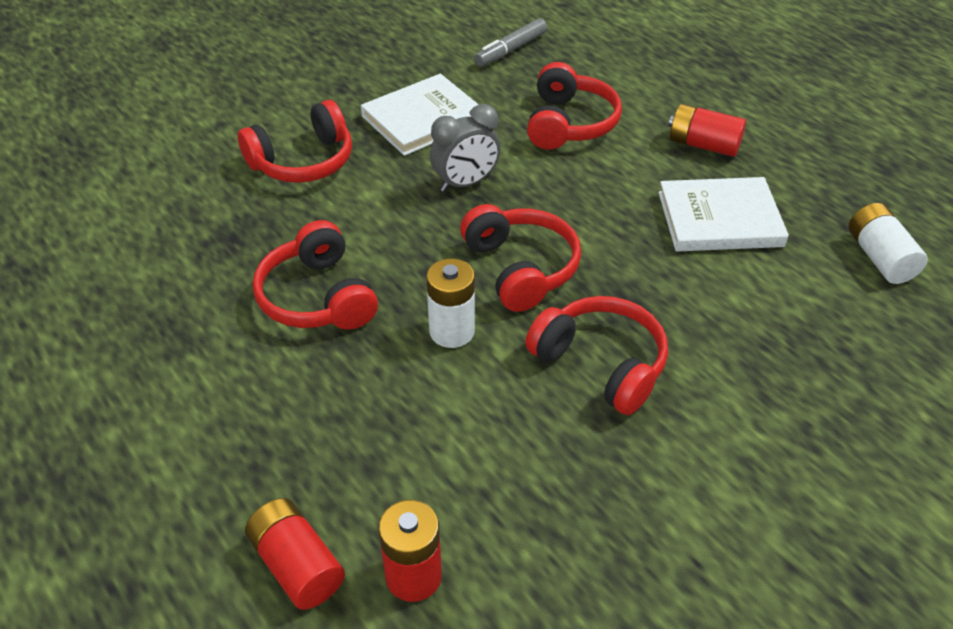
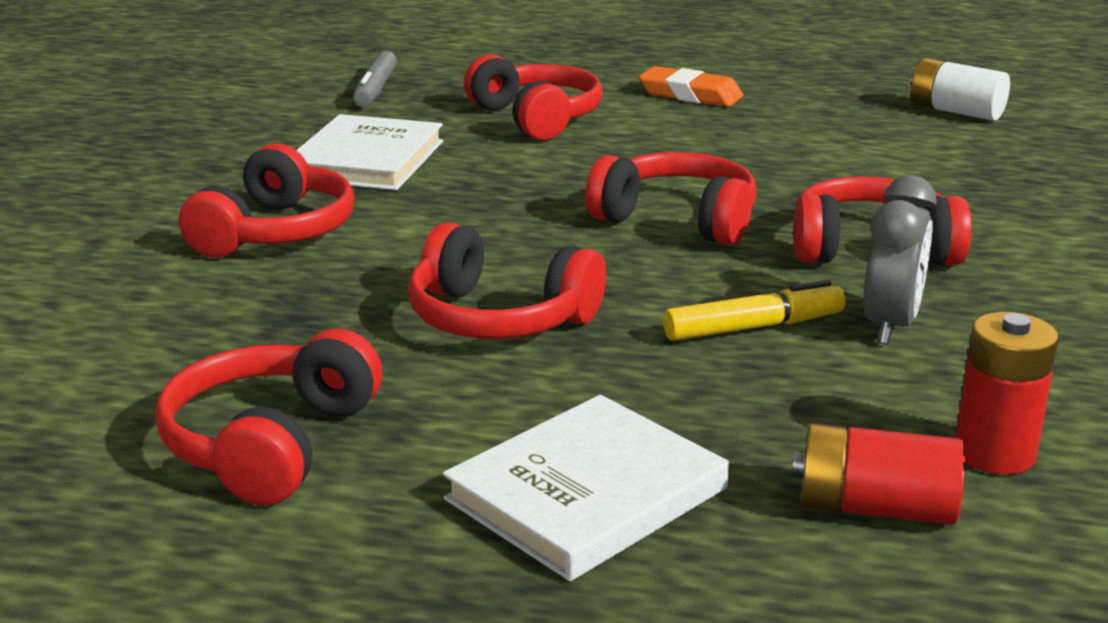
camera: 40 degrees left, 20 degrees down
white battery [426,259,475,348] -> none
grey clock [430,104,500,192] -> grey clock moved to [863,175,936,344]
white book [658,177,789,251] -> white book moved to [443,395,729,581]
red battery [668,104,746,157] -> orange eraser [639,66,743,107]
none -> red headphones [155,329,382,505]
none -> yellow marker [663,280,845,341]

